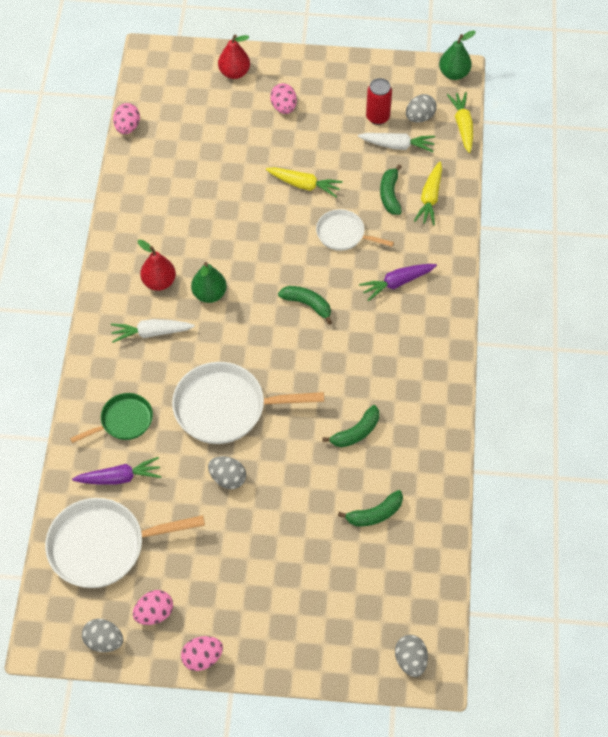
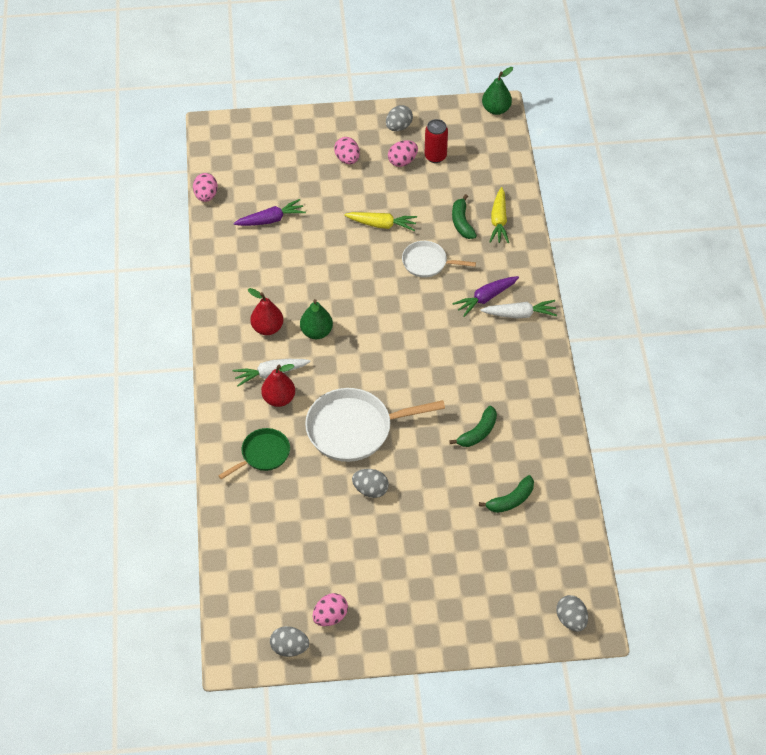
camera: 10 degrees left, 5 degrees down
white pan [45,498,205,588] -> none
purple carrot [72,457,161,485] -> purple carrot moved to [233,199,306,226]
pink egg [181,636,223,671] -> pink egg moved to [388,140,418,167]
red pear [218,34,250,79] -> red pear moved to [261,364,295,407]
green banana [278,286,332,325] -> none
white carrot [358,133,435,152] -> white carrot moved to [480,300,557,318]
grey egg [406,94,437,123] -> grey egg moved to [386,105,413,131]
yellow carrot [447,92,473,153] -> none

